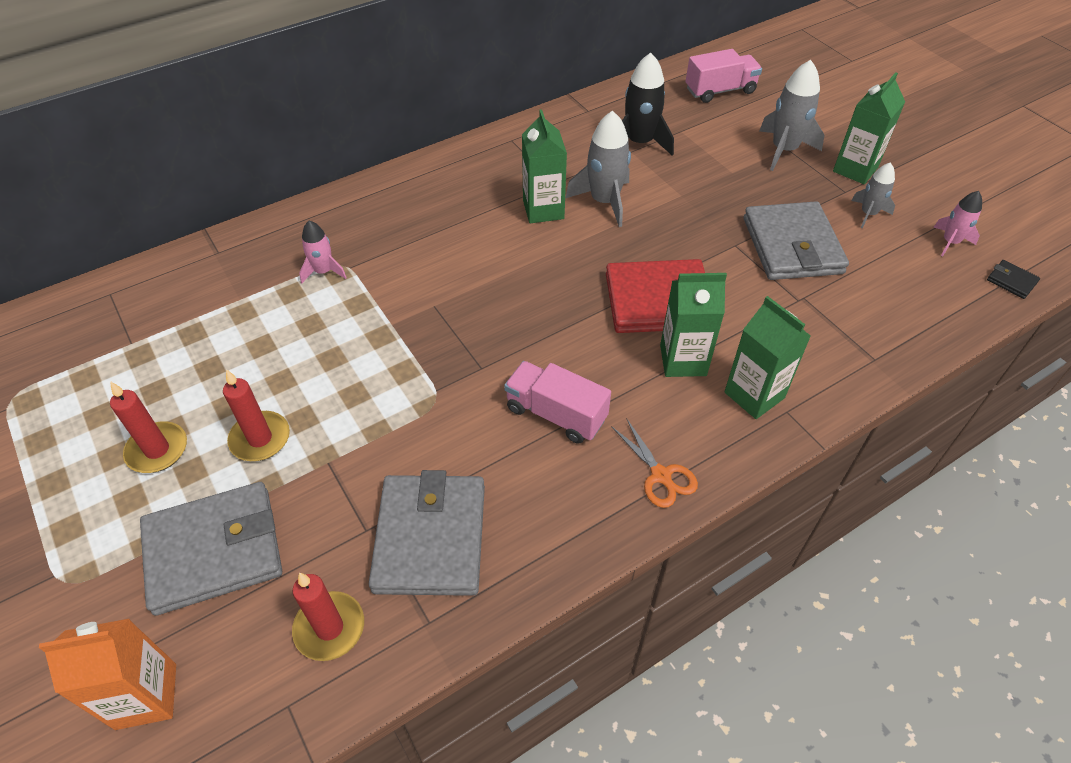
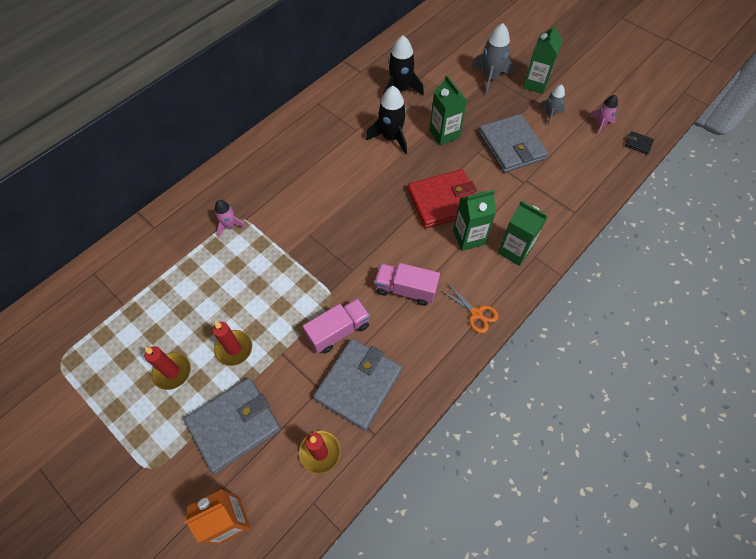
camera: 15 degrees left, 10 degrees up
grey wallet [369,470,485,596] -> grey wallet turned 45 degrees clockwise [313,338,402,431]
green carton [522,109,567,223] -> green carton moved to [430,75,467,145]
grey rocket [566,111,631,227] -> black rocket [366,86,407,155]
pink truck [686,49,762,103] -> pink truck moved to [303,298,370,354]

